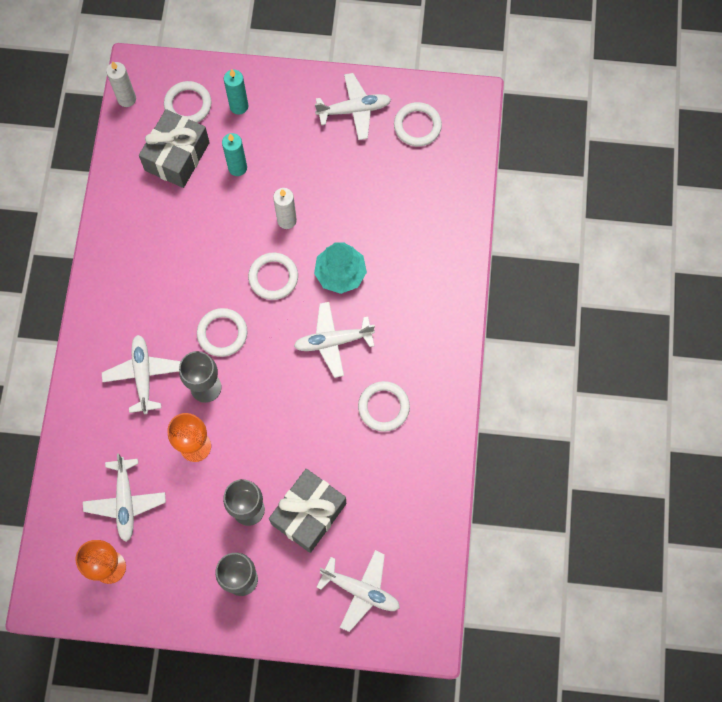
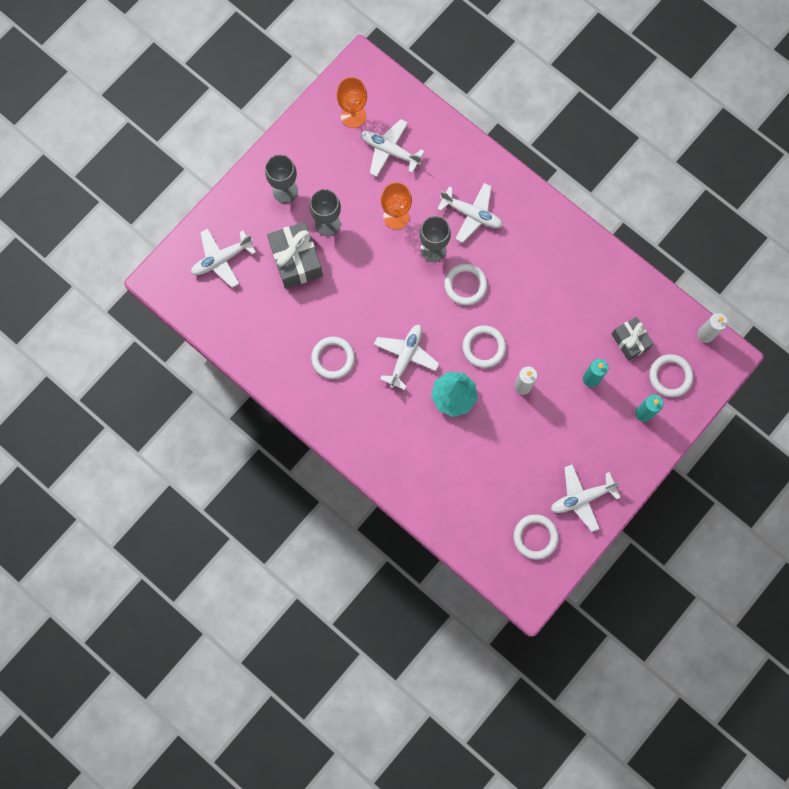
camera: 125 degrees right, 5 degrees up
grey gift [139,109,210,188] -> grey gift [612,317,654,361], size x0.64
white plane [315,73,391,140] -> white plane turned 45 degrees clockwise [551,464,621,532]

